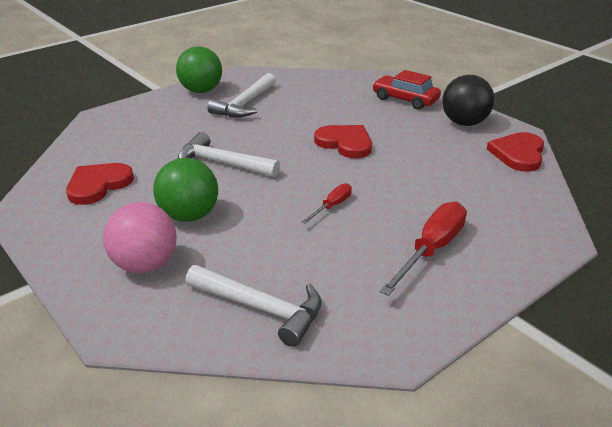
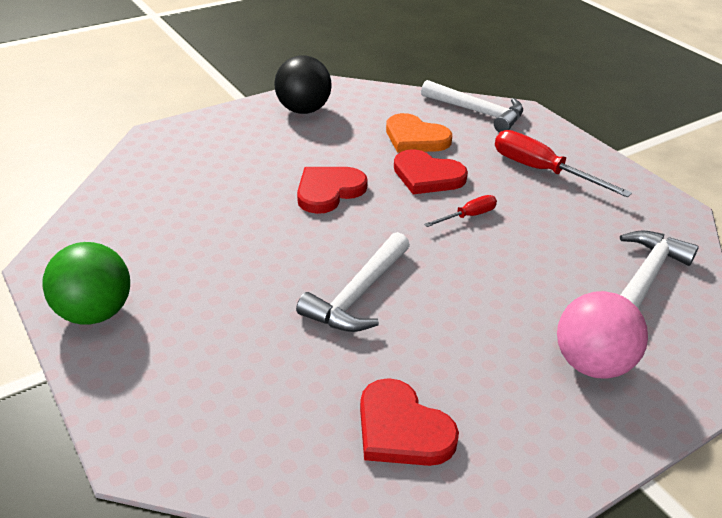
camera: 85 degrees left, 5 degrees up
green ball [153,158,218,222] -> none
white hammer [207,73,276,117] -> white hammer moved to [421,80,523,132]
red screwdriver [302,183,352,224] -> red screwdriver turned 105 degrees clockwise [424,195,497,227]
red car [372,70,441,110] -> none
red heart [487,132,544,172] -> red heart moved to [394,149,468,194]
none -> orange heart [386,113,452,153]

